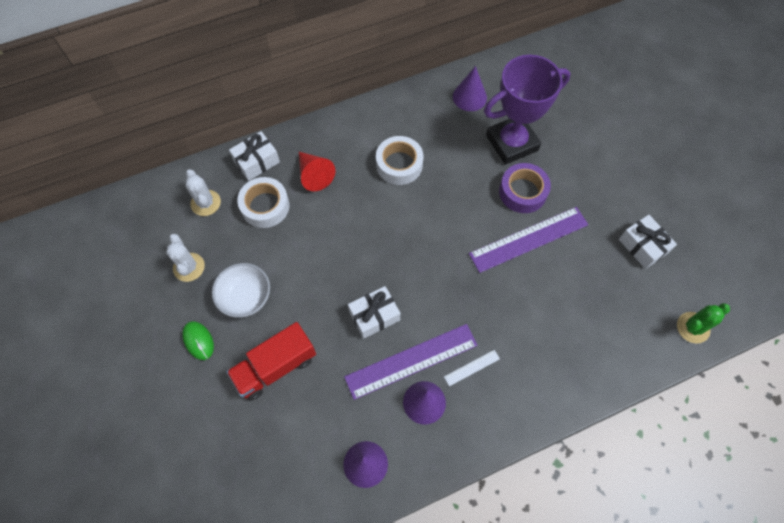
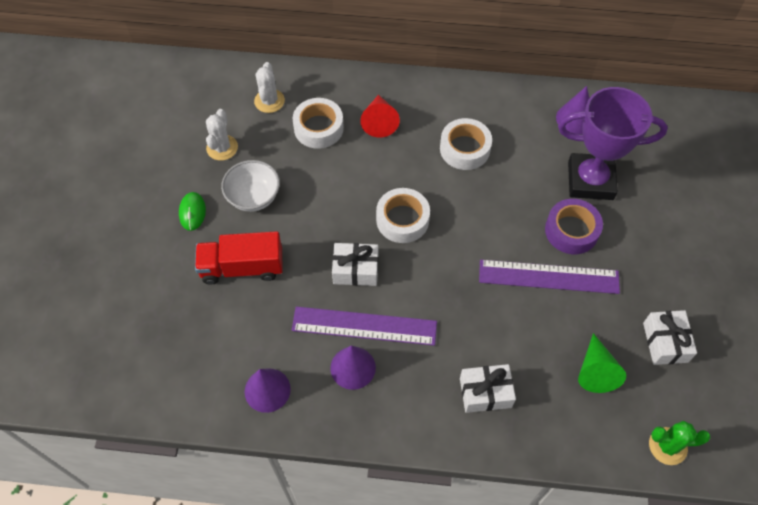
camera: 30 degrees right, 5 degrees down
white gift [229,131,280,181] -> white gift moved to [460,364,516,413]
white ruler [444,350,500,386] -> none
none -> white tape [376,188,430,243]
none -> green cone [578,333,626,393]

